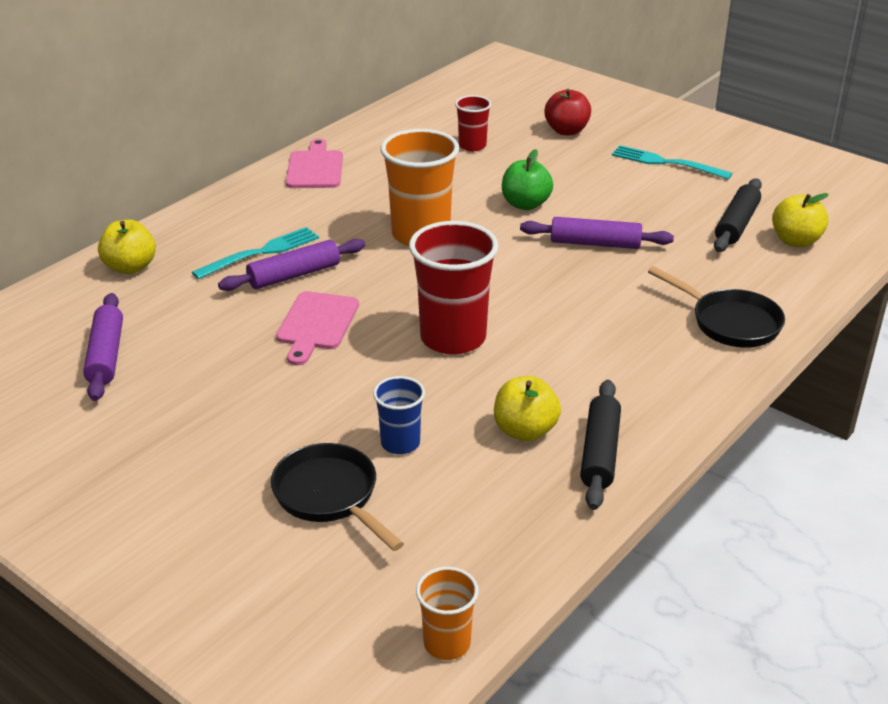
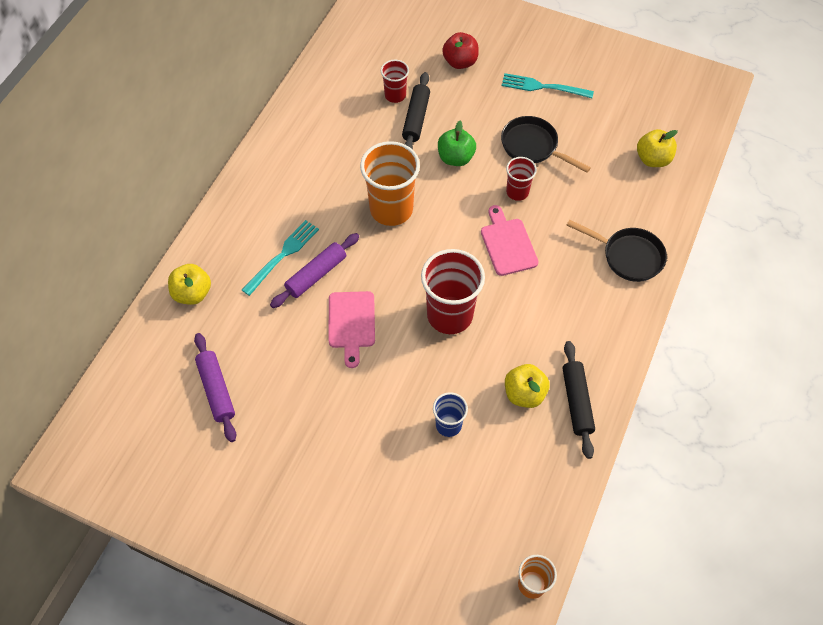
camera: 15 degrees left, 25 degrees up
black pan [271,443,404,551] -> black pan moved to [501,116,591,173]
pink cutting board [286,139,343,188] -> pink cutting board moved to [481,205,538,276]
purple rolling pin [520,217,674,249] -> red cup [506,157,537,201]
black rolling pin [714,178,762,252] -> black rolling pin moved to [402,72,430,150]

